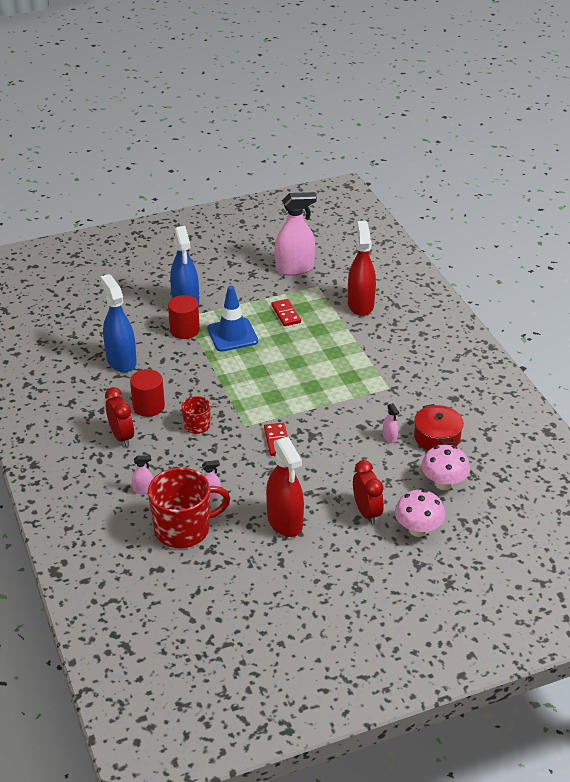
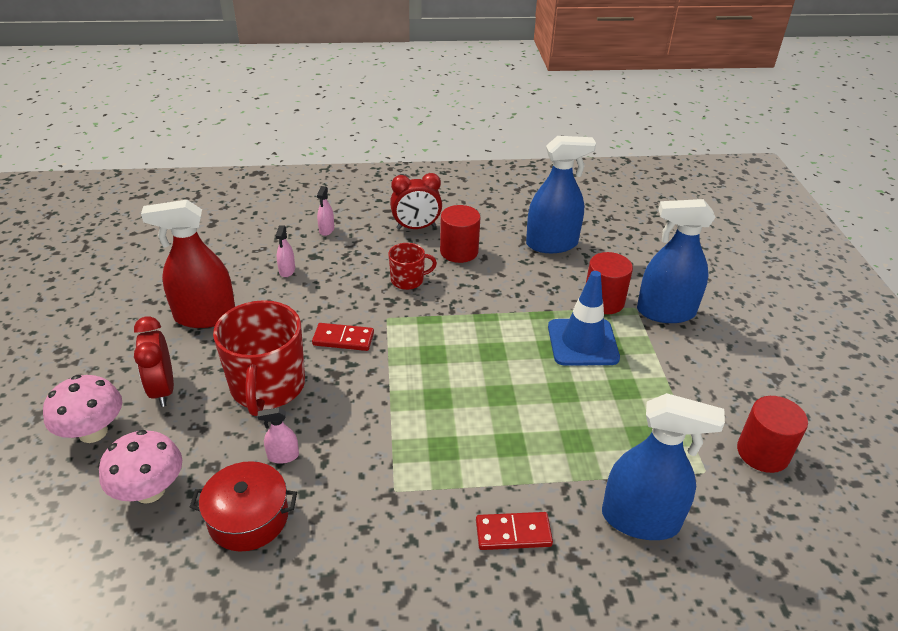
camera: 105 degrees right, 0 degrees up
red mug [148,468,230,548] -> red mug moved to [213,300,305,416]
red domino [271,299,301,326] -> red domino moved to [476,512,553,550]
pink spray bottle [275,192,317,275] -> red cylinder [737,396,808,473]
red spray bottle [348,221,376,316] -> blue spray bottle [602,393,725,540]
red clock [353,460,384,525] -> red clock turned 75 degrees clockwise [134,316,174,407]

